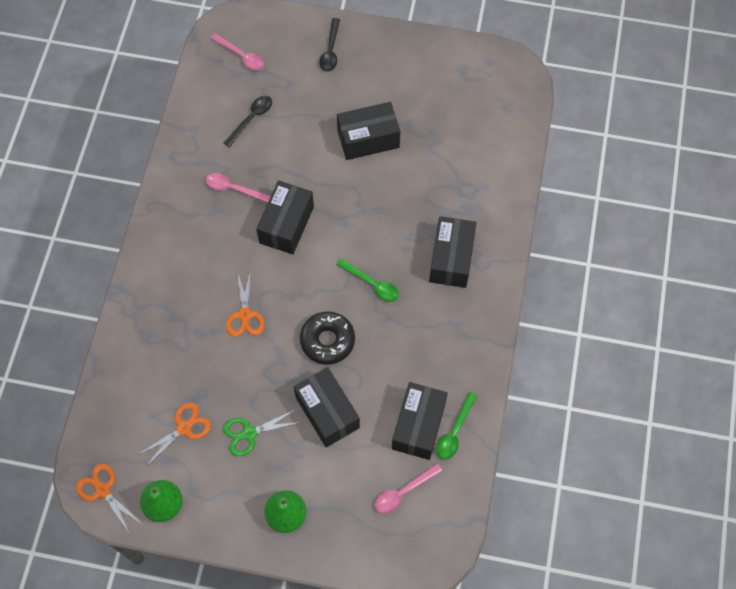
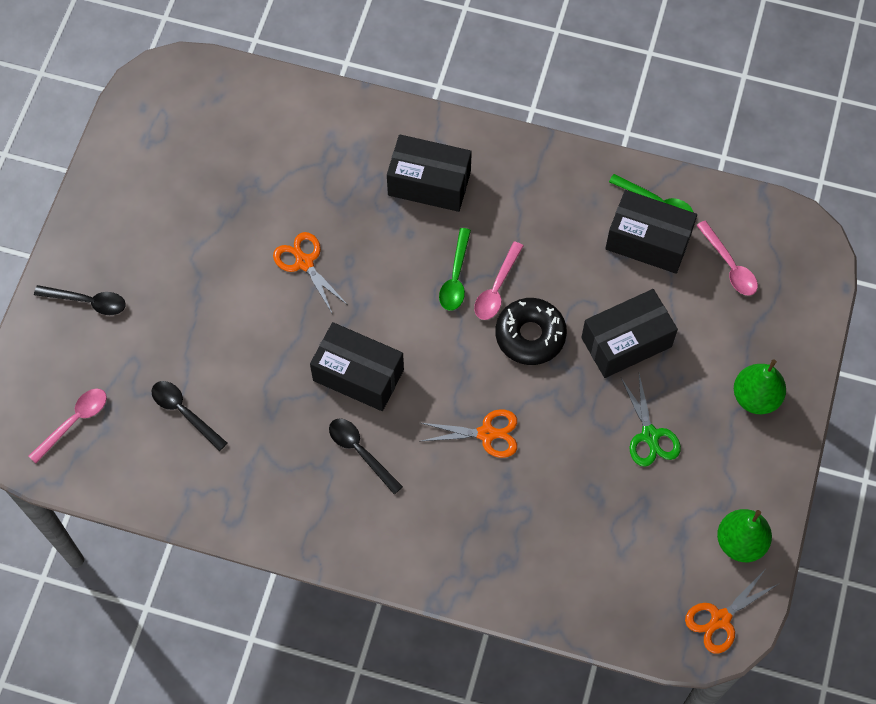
camera: 85 degrees left, 0 degrees up
orange scissors [137,403,211,466] -> orange scissors moved to [273,232,348,315]
pink spoon [205,173,271,203] -> pink spoon moved to [474,241,523,320]
green spoon [336,258,399,302] -> green spoon turned 150 degrees clockwise [439,228,471,311]
black box [337,102,400,160] -> none
none -> black spoon [329,418,403,494]

